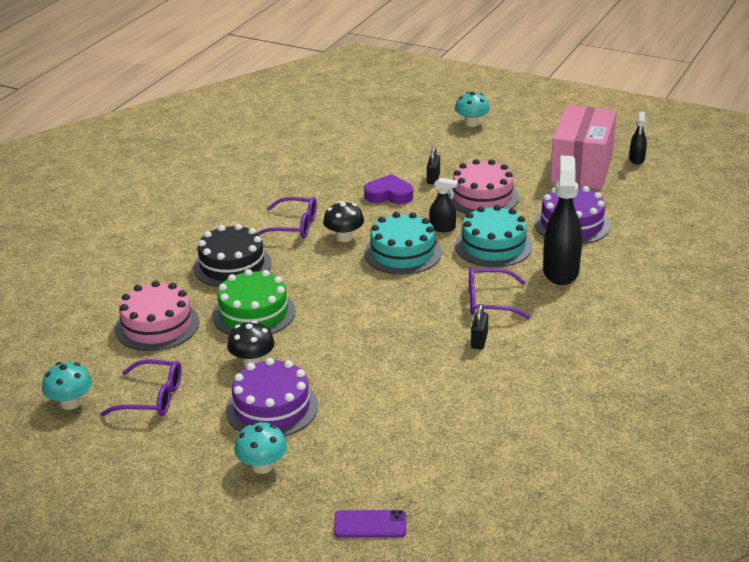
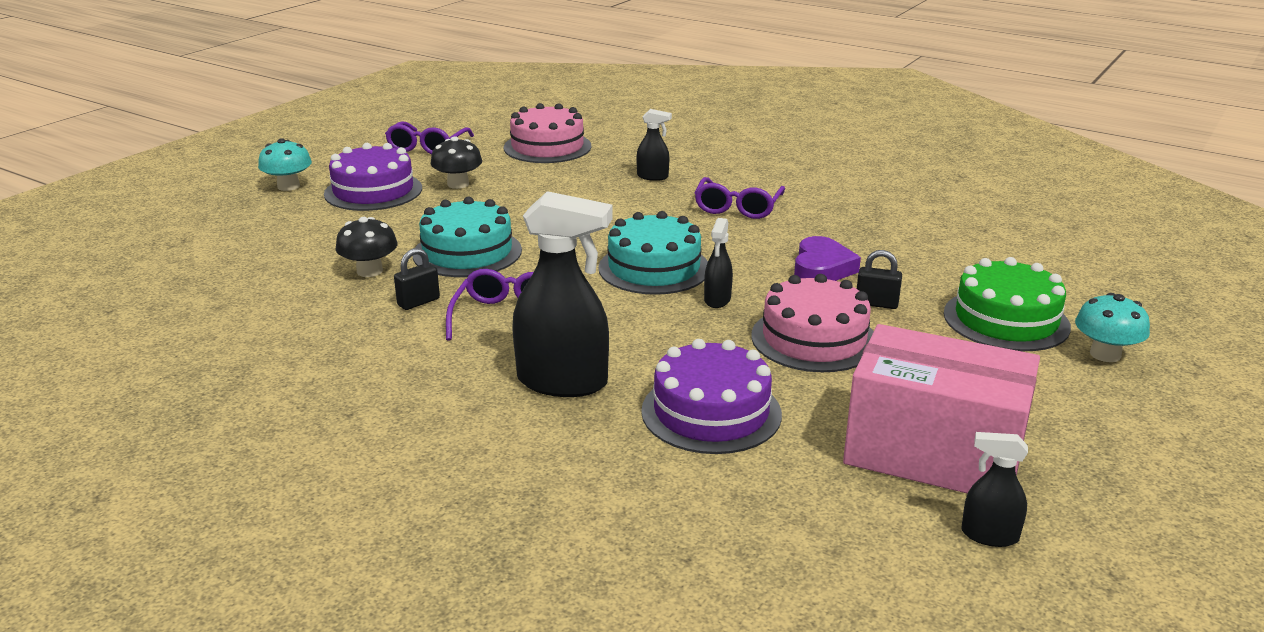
camera: 95 degrees right, 5 degrees down
turquoise mushroom [42,362,92,410] -> none
black cake [193,224,271,287] -> black spray bottle [637,109,672,181]
green cake [212,269,295,335] -> green cake moved to [944,257,1071,351]
black mushroom [323,201,364,242] -> black mushroom moved to [336,217,397,277]
purple phone [334,510,406,538] -> none
turquoise cake [455,205,533,267] -> turquoise cake moved to [413,197,522,277]
black padlock [471,304,488,349] -> black padlock turned 60 degrees counterclockwise [394,248,440,310]

